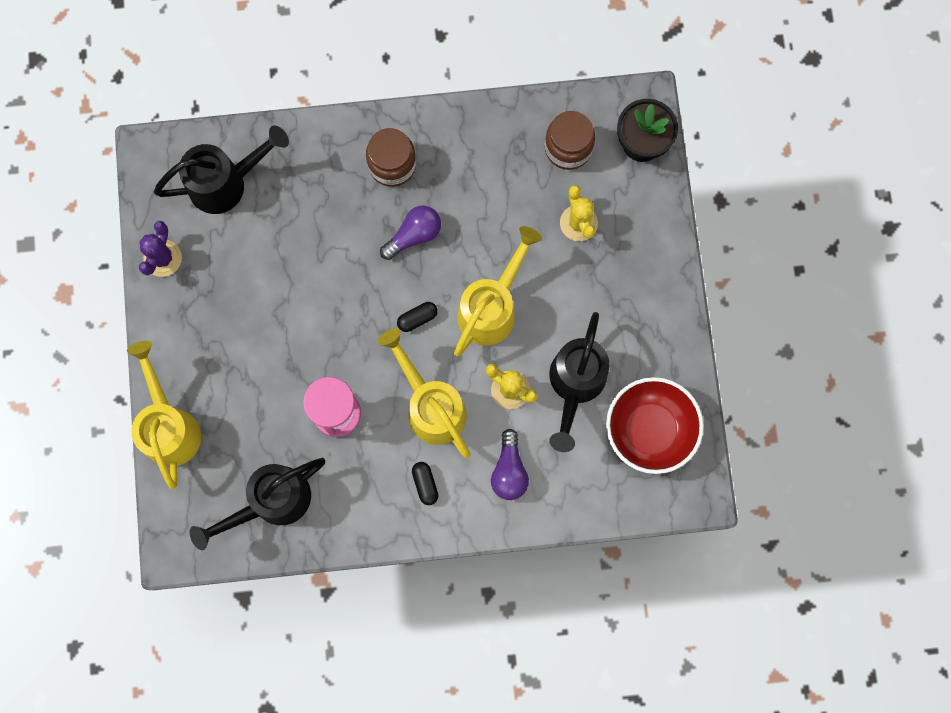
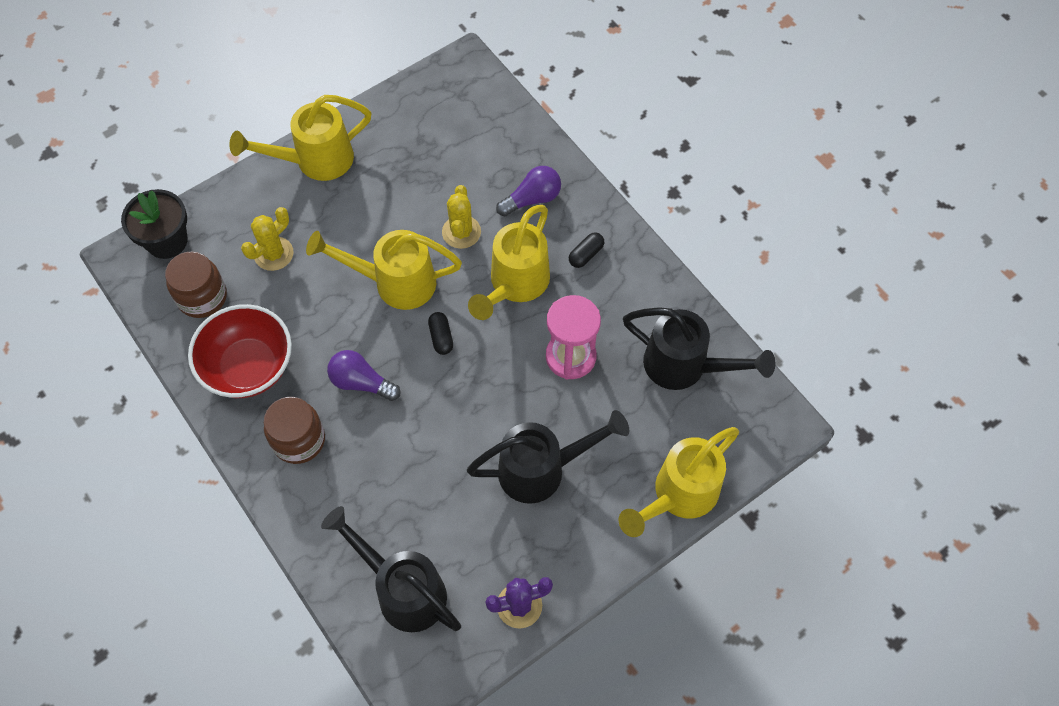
camera: 120 degrees left, 15 degrees down
black capsule [397,302,438,332] -> black capsule turned 45 degrees clockwise [428,312,453,355]
black watering can [549,312,610,452] -> black watering can moved to [467,410,629,504]
red bowl [606,377,704,474] -> red bowl moved to [188,304,292,398]
none -> yellow watering can [229,95,371,181]

